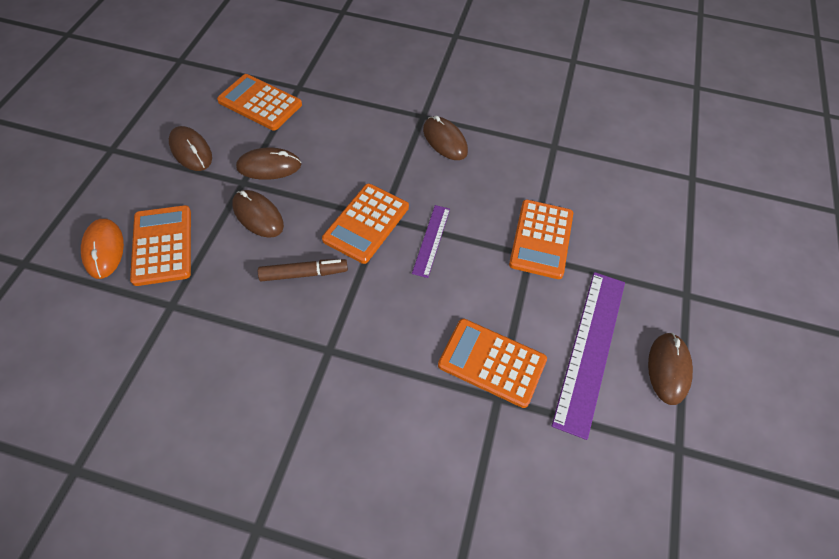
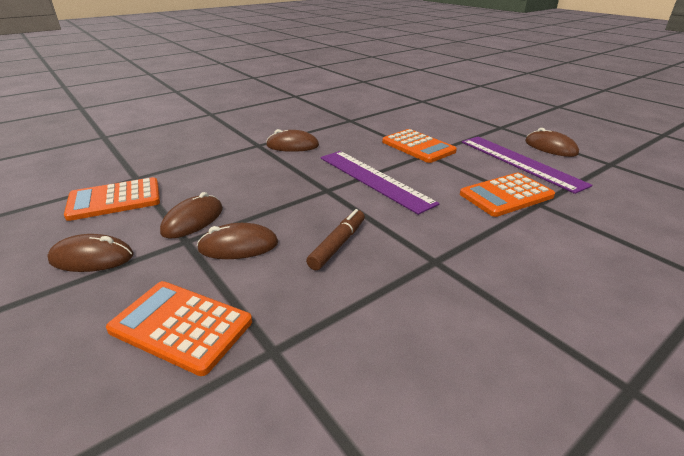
camera: 50 degrees left, 25 degrees down
orange mouse [81,219,124,279] -> none
orange calculator [322,184,409,264] -> none
purple ruler [412,205,450,278] -> purple ruler [320,151,439,215], size x1.88

